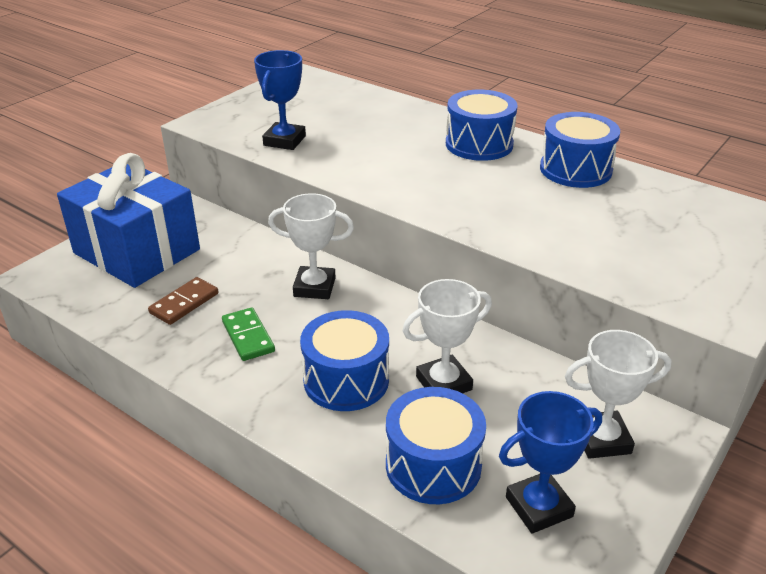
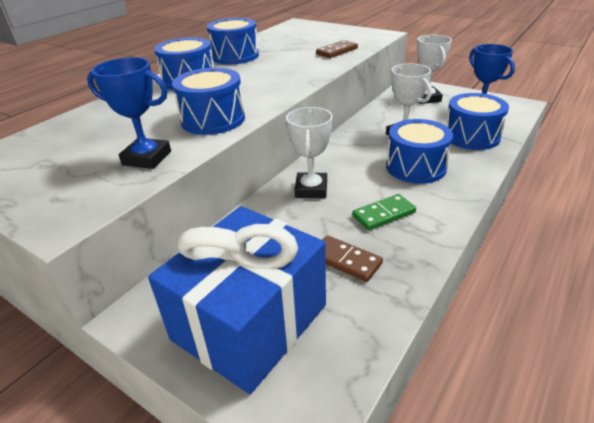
camera: 90 degrees left, 0 degrees up
none -> blue drum [172,68,245,135]
none -> brown domino [316,40,358,58]

